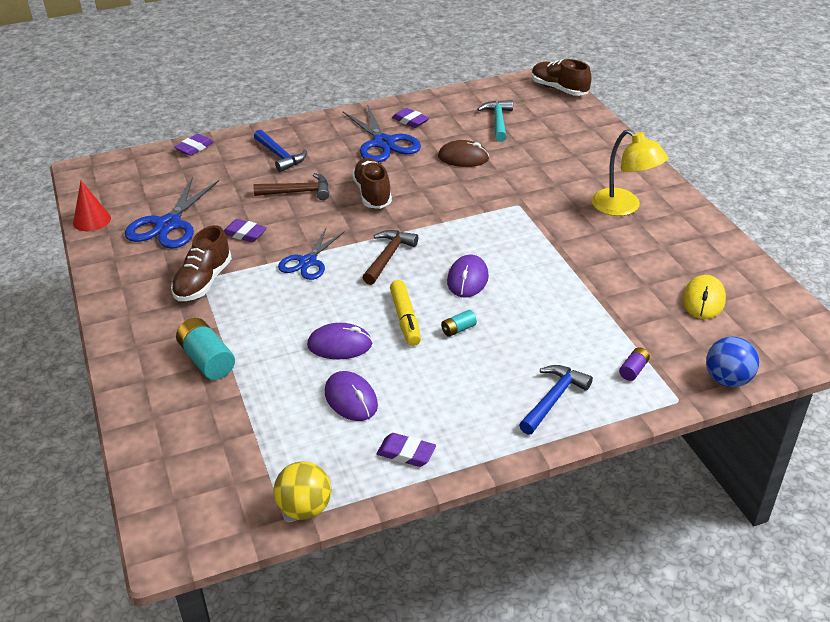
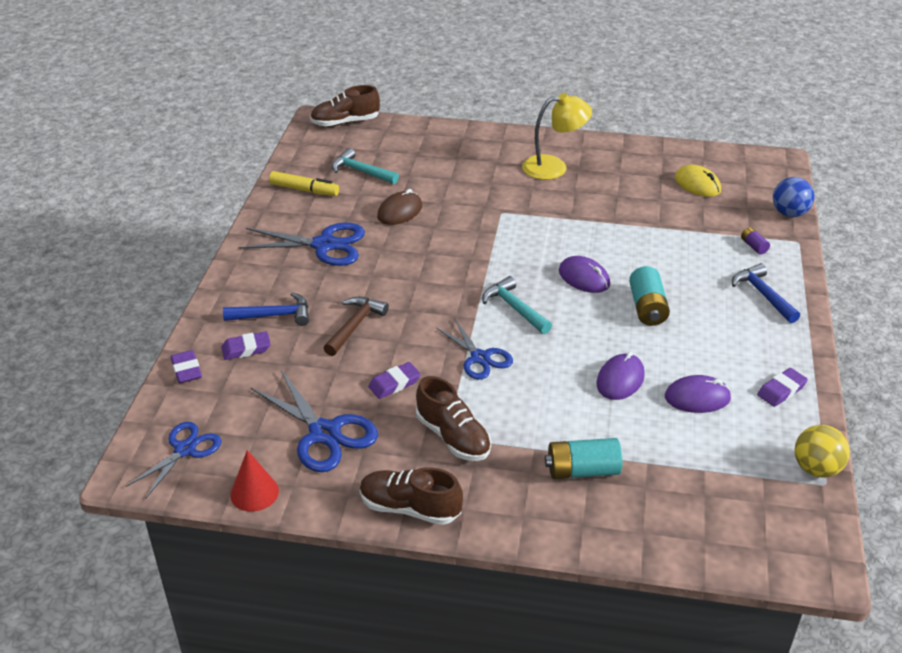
camera: 60 degrees left, 0 degrees up
brown shoe [352,158,392,209] -> brown shoe moved to [360,467,463,525]
brown hammer [362,230,418,285] -> turquoise hammer [482,276,552,334]
yellow marker [390,280,421,346] -> yellow marker moved to [269,171,339,196]
purple eraser [392,108,429,128] -> purple eraser moved to [221,331,271,360]
turquoise battery [441,310,477,337] -> turquoise battery [629,266,670,326], size x1.92
none -> blue scissors [126,422,221,498]

